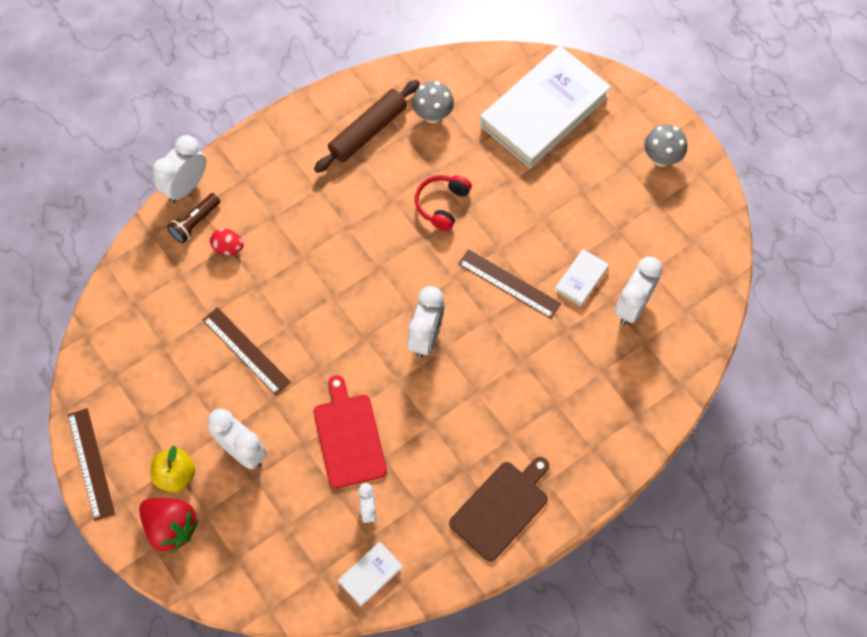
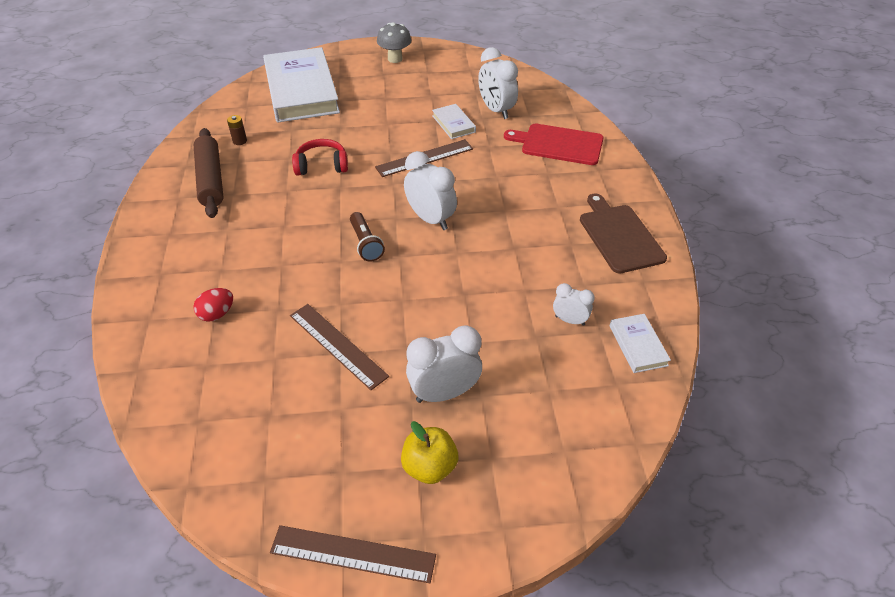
camera: 60 degrees left, 20 degrees down
red strawberry [139,498,199,554] -> none
white clock [152,135,206,203] -> none
brown flashlight [167,193,220,243] -> brown flashlight moved to [350,212,385,262]
brown ruler [203,307,291,395] -> brown ruler turned 60 degrees clockwise [290,304,389,390]
red cutting board [314,375,387,489] -> red cutting board moved to [504,124,604,165]
grey mushroom [412,81,454,123] -> brown battery [227,115,247,145]
red headphones [415,175,472,231] -> red headphones turned 120 degrees clockwise [292,139,348,176]

